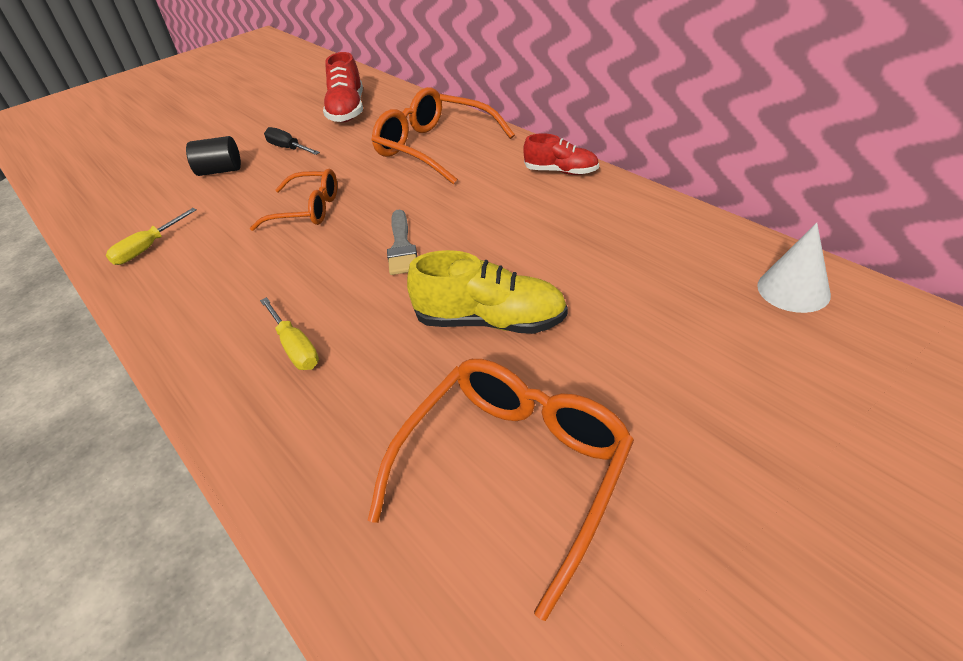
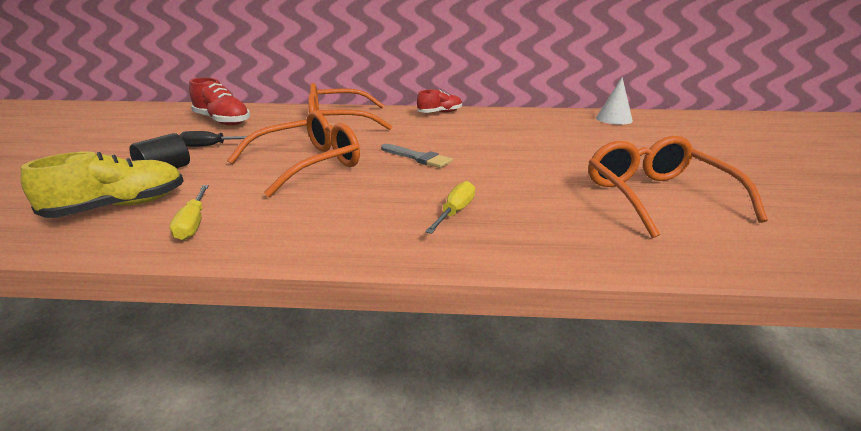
camera: 50 degrees left, 15 degrees down
orange glasses [250,169,337,231] -> orange glasses [227,111,360,197], size x1.55
yellow screwdriver [260,297,319,370] -> yellow screwdriver turned 75 degrees counterclockwise [425,181,475,234]
yellow shoe [407,250,568,334] -> yellow shoe moved to [21,151,184,218]

